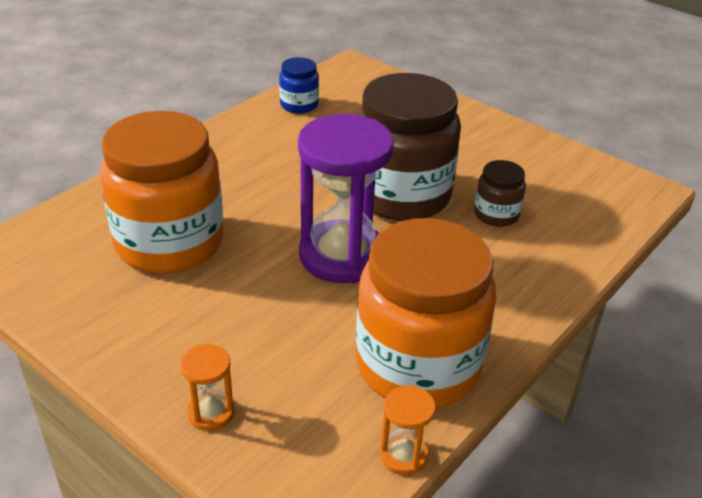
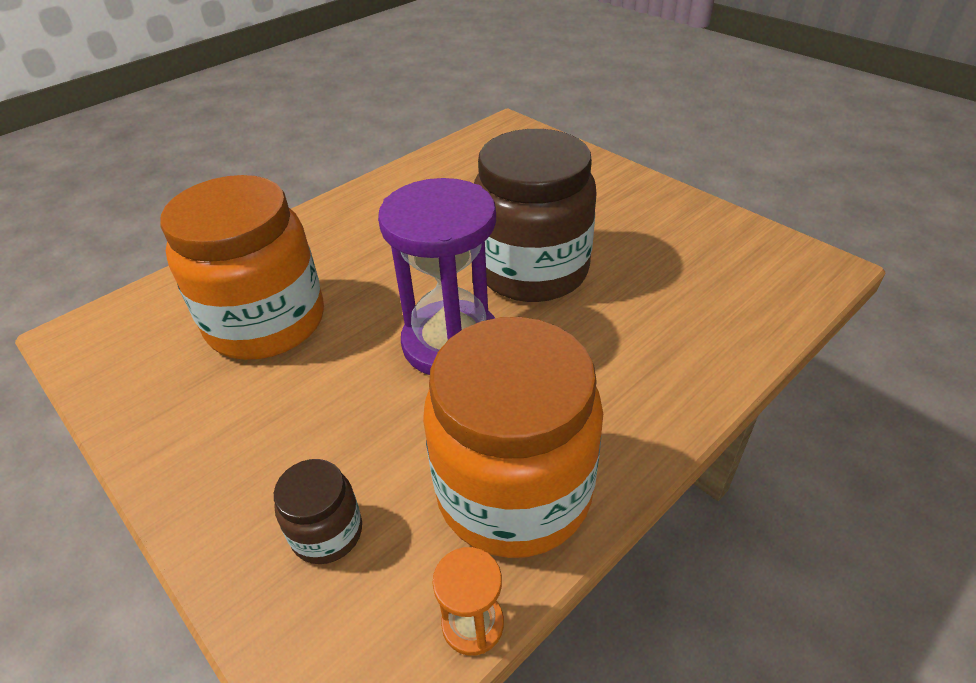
camera: 10 degrees right, 5 degrees up
orange hourglass [180,344,234,431] -> none
blue jar [279,57,319,113] -> none
brown jar [474,160,526,227] -> brown jar moved to [274,459,362,564]

